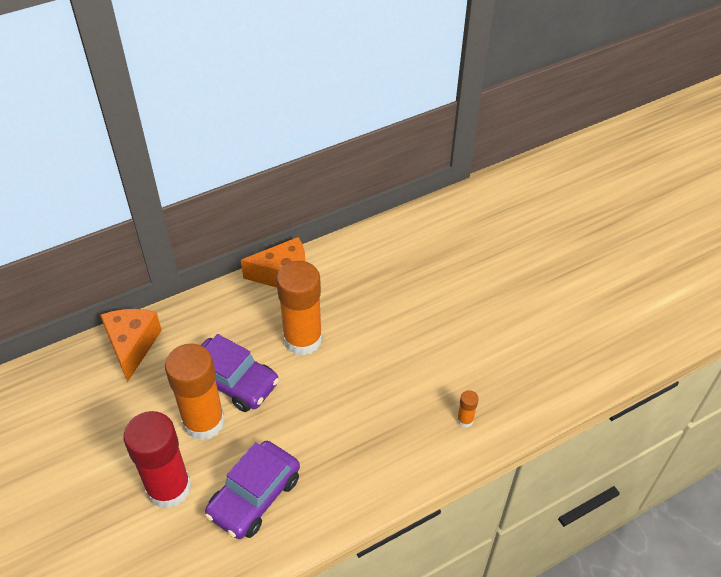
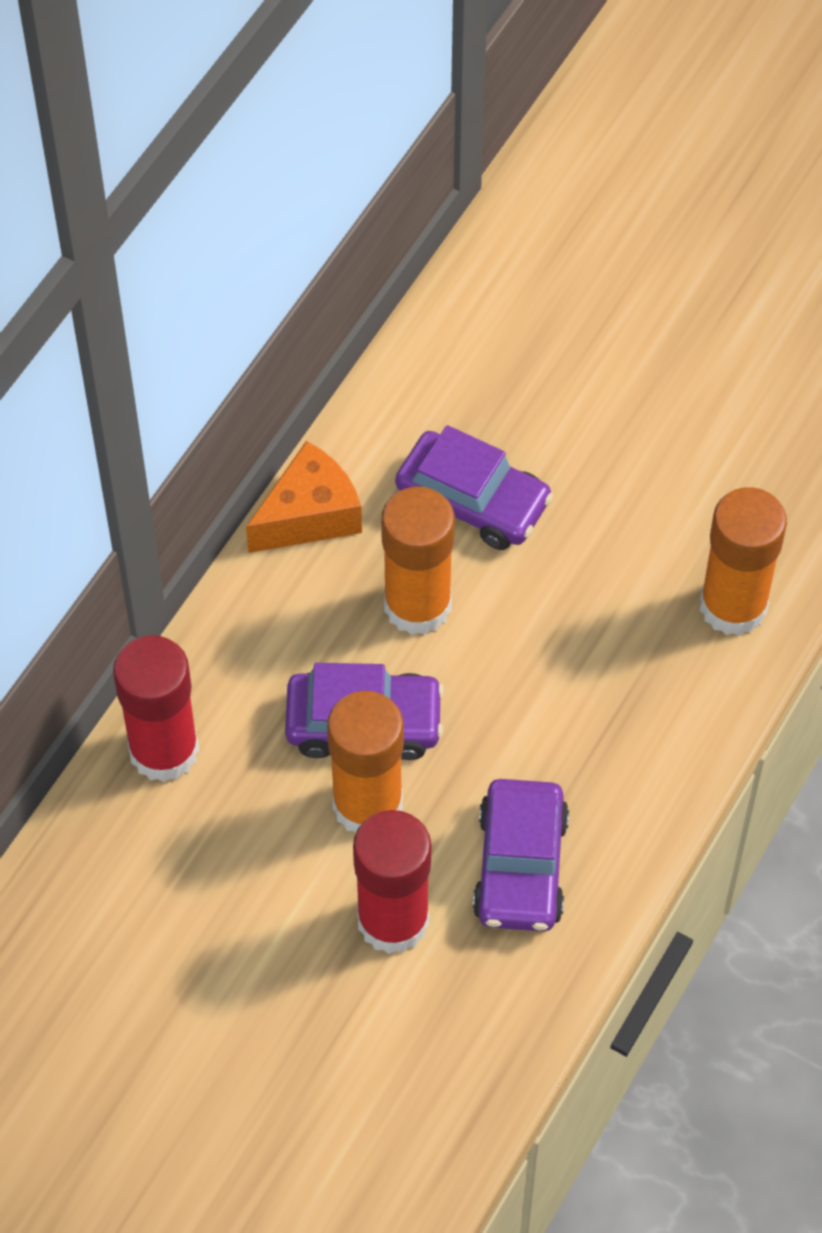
camera: 30 degrees left, 10 degrees up
orange cheese [100,309,162,383] -> red glue stick [113,635,199,782]
orange glue stick [457,390,479,427] -> orange glue stick [700,487,787,636], size x2.49
none -> purple car [395,425,553,550]

